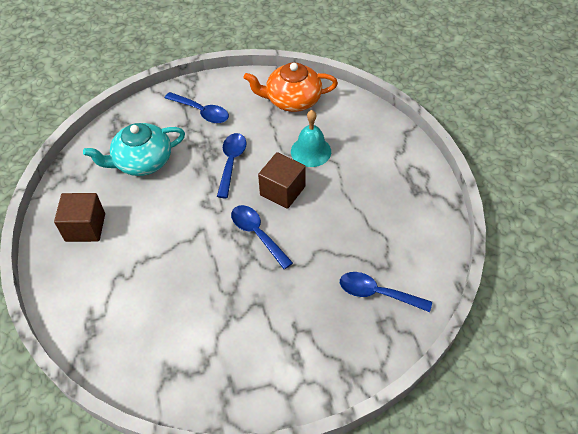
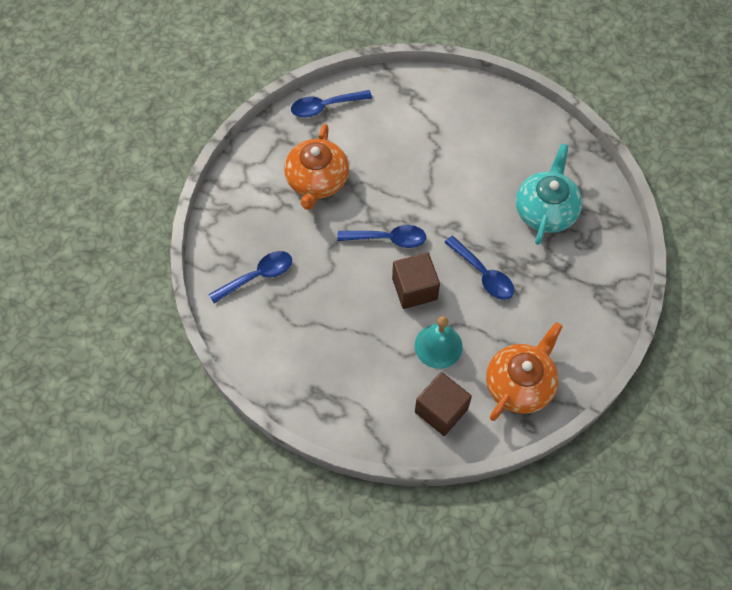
camera: 130 degrees right, 10 degrees up
brown cube [54,193,105,242] -> brown cube moved to [415,372,472,436]
blue spoon [165,92,229,123] -> blue spoon moved to [291,90,372,118]
none -> orange teapot [284,124,349,210]

